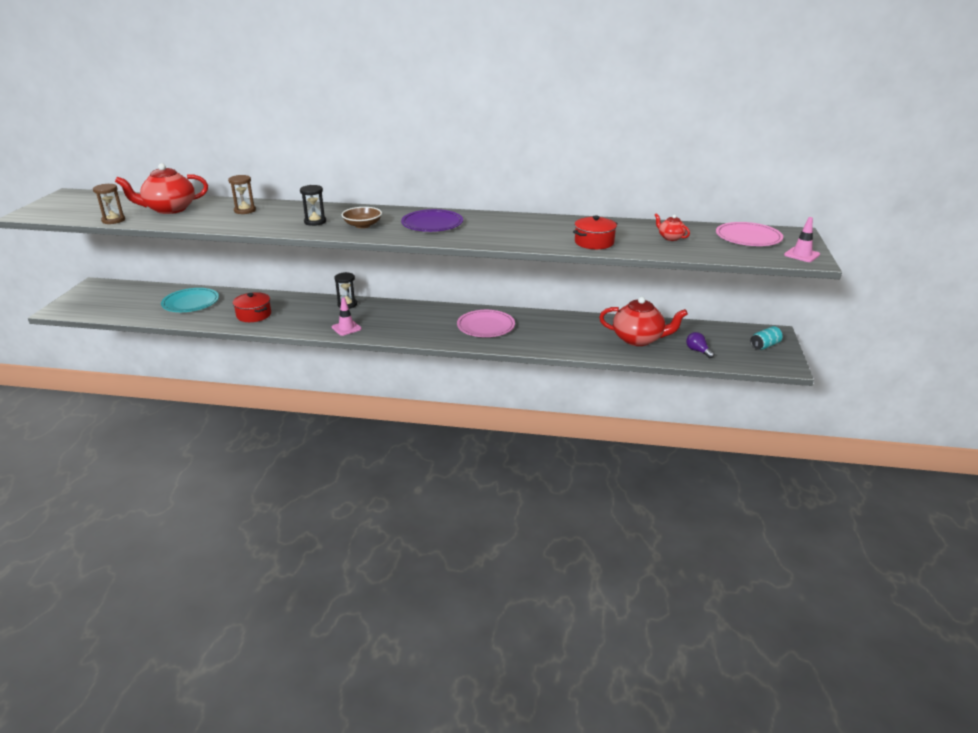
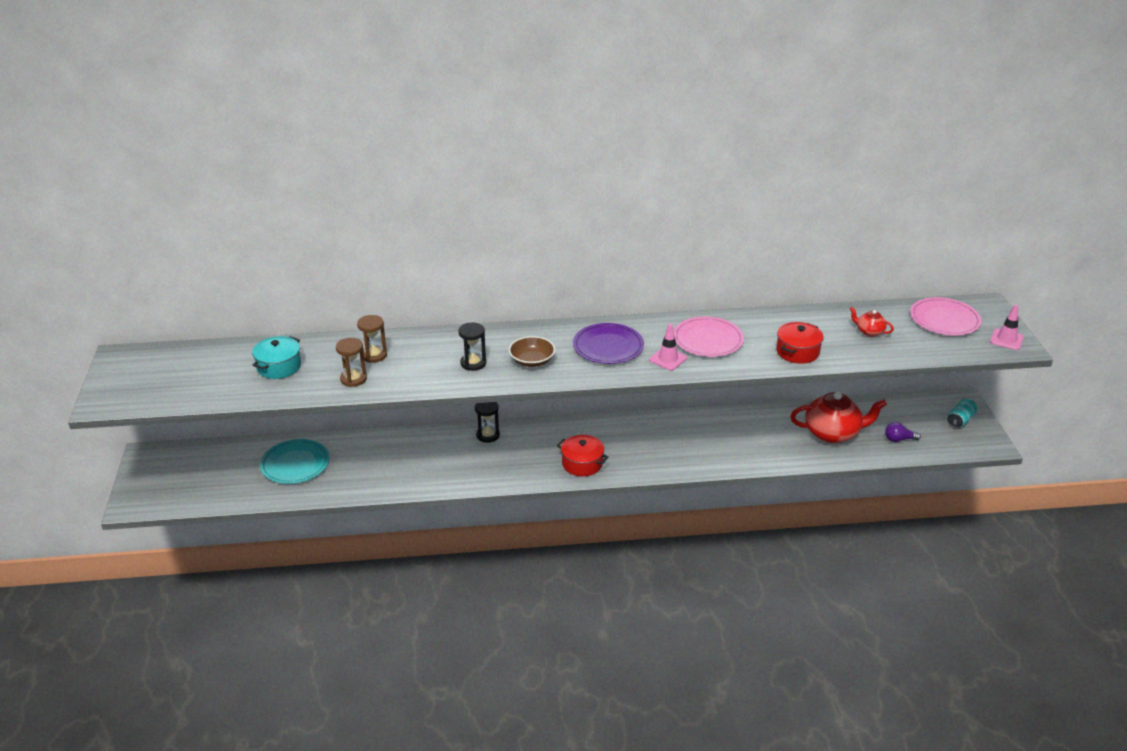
camera: 15 degrees left, 5 degrees up
brown hourglass [93,184,125,224] -> brown hourglass moved to [336,338,367,387]
red teapot [115,163,208,214] -> turquoise pot [252,336,301,379]
red pot [233,292,271,322] -> red pot moved to [557,435,609,476]
pink traffic cone [332,297,362,336] -> pink traffic cone moved to [649,324,687,370]
pink plate [457,310,515,337] -> pink plate moved to [674,317,744,357]
purple light bulb [686,332,714,358] -> purple light bulb turned 45 degrees counterclockwise [885,422,921,442]

